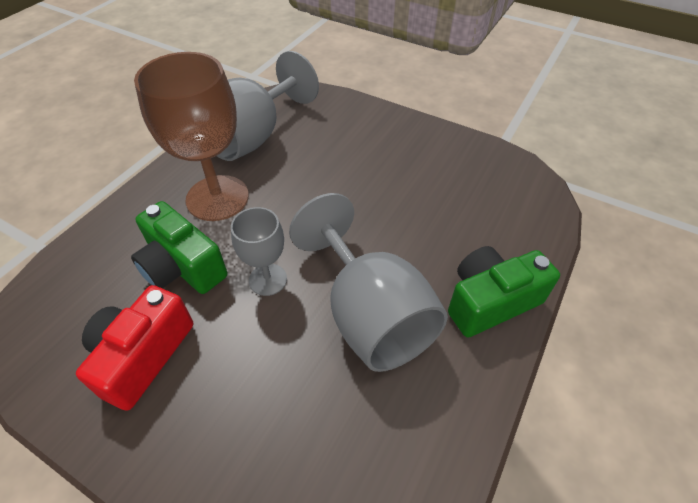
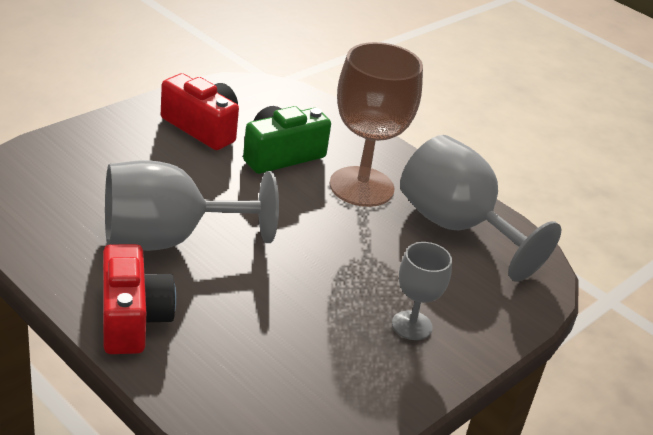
camera: 100 degrees right, 15 degrees down
grey goblet [231,207,287,296] -> grey goblet moved to [392,242,452,340]
green camera [448,246,560,337] -> red camera [103,244,176,354]

